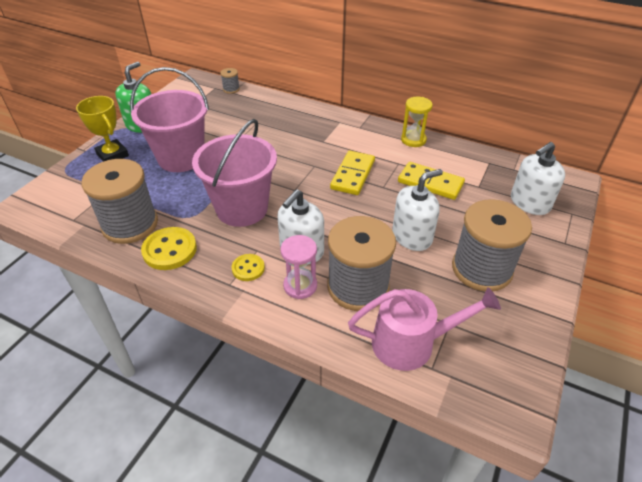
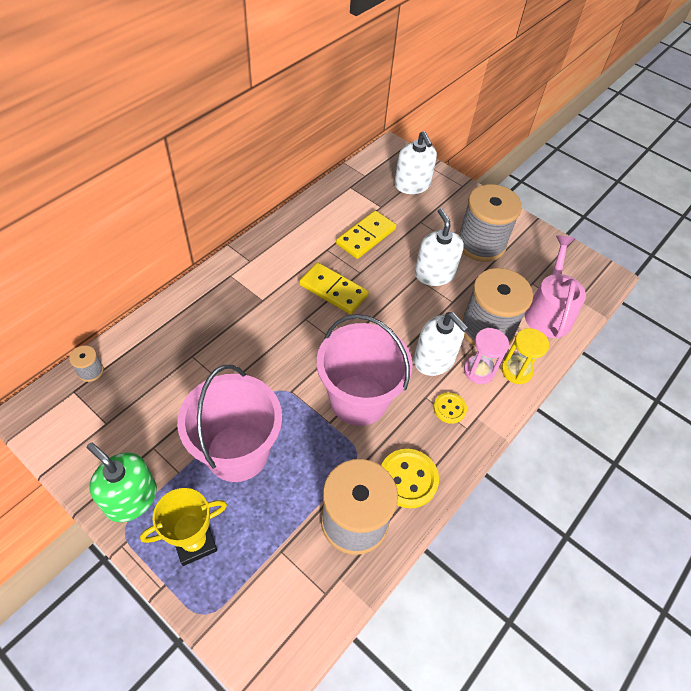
camera: 80 degrees left, 10 degrees up
yellow hourglass [401,97,433,147] -> yellow hourglass moved to [501,328,549,384]

